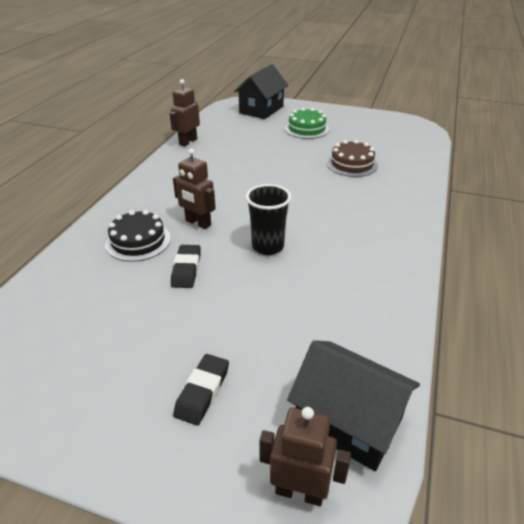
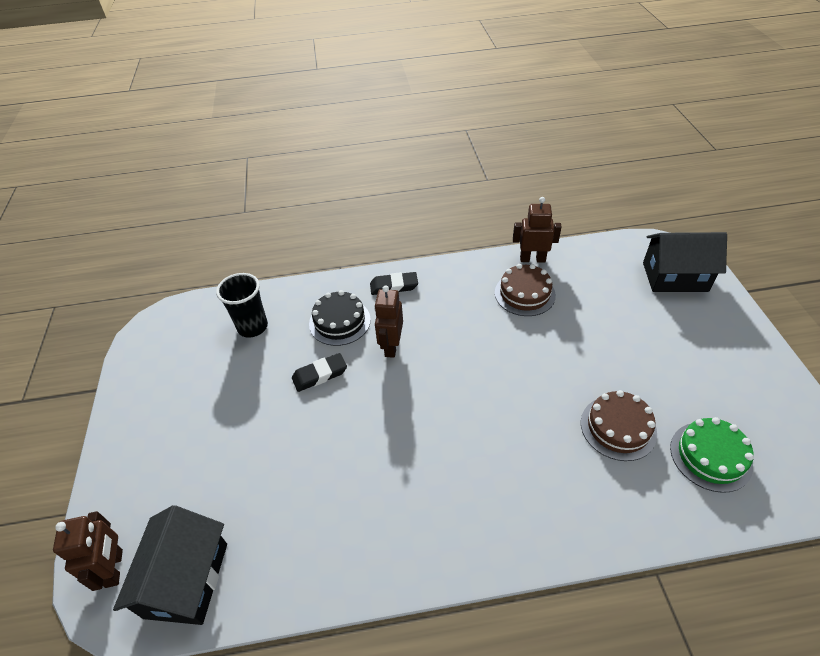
camera: 65 degrees right, 10 degrees up
black eraser [173,354,229,425] -> black eraser moved to [370,272,418,295]
black cup [246,184,291,255] -> black cup moved to [216,273,268,338]
green cake [285,108,329,139] -> green cake moved to [670,417,754,493]
none -> brown cake [495,264,556,316]

